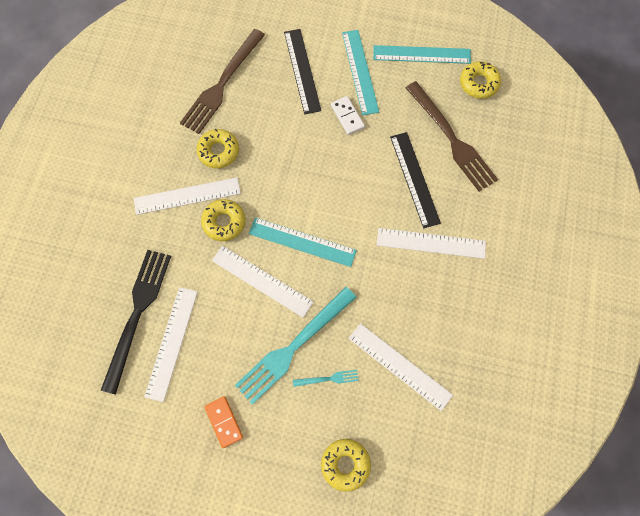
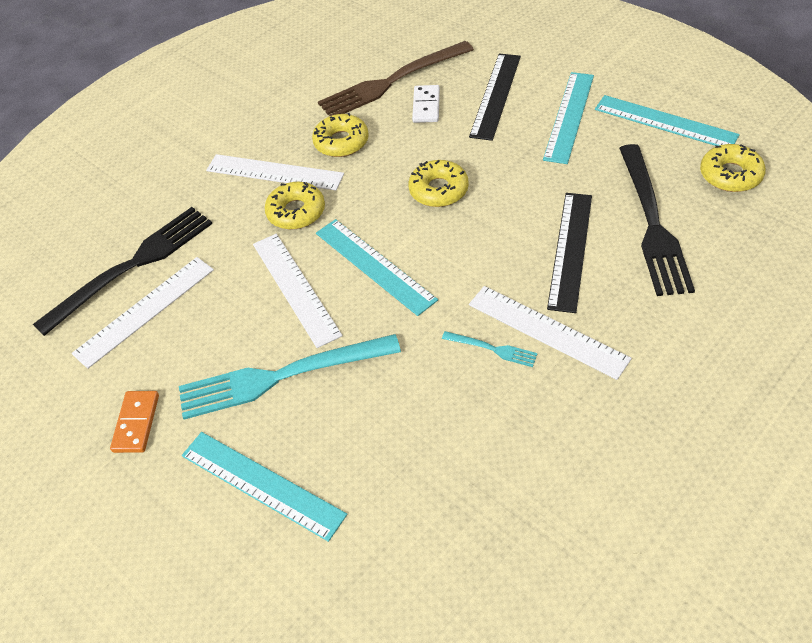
camera: 35 degrees right, 20 degrees down
turquoise fork [293,370,359,387] -> turquoise fork moved to [442,331,538,367]
yellow donut [321,439,371,492] -> yellow donut moved to [408,160,469,207]
white domino [331,96,365,135] -> white domino moved to [412,85,440,123]
white ruler [349,323,453,411] -> none
brown fork [406,81,498,191] -> black fork [619,144,695,296]
none -> turquoise ruler [182,432,347,542]

